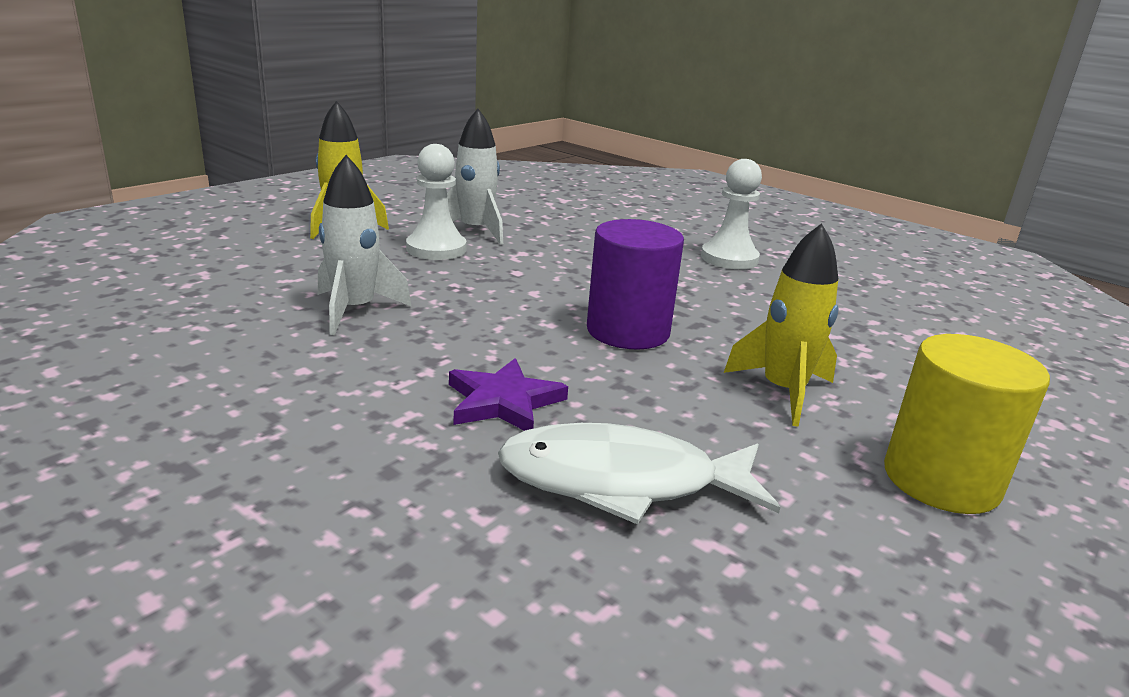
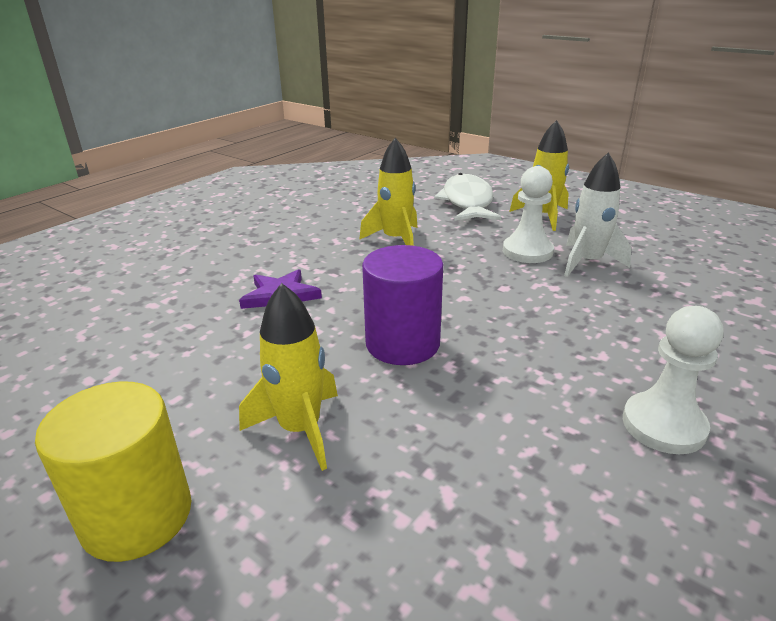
camera: 90 degrees right, 5 degrees up
white rocket [318,155,411,335] -> yellow rocket [359,138,418,246]
white fish [498,423,780,525] -> white fish moved to [434,173,502,221]

